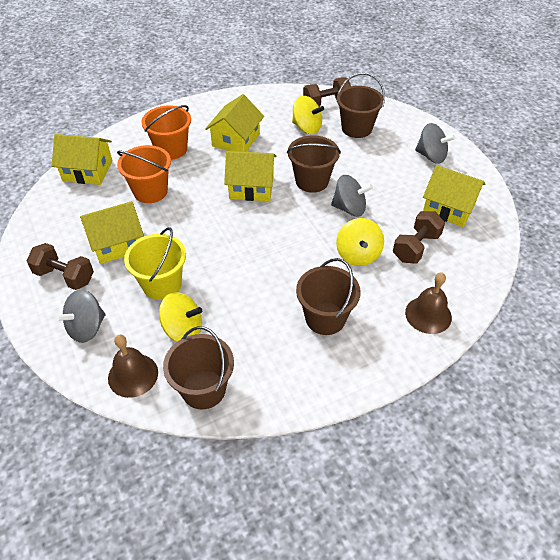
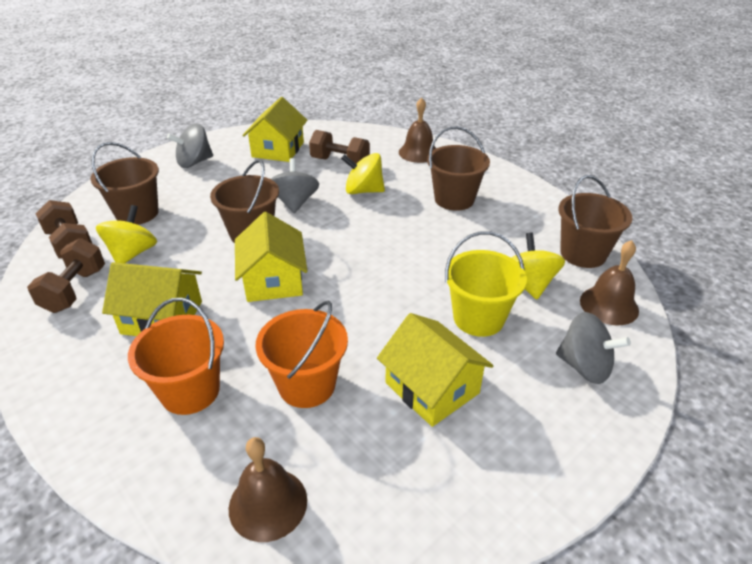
camera: 105 degrees left, 10 degrees down
brown dumbbell [27,243,94,290] -> brown dumbbell moved to [27,238,105,313]
yellow house [52,134,112,185] -> brown bell [229,437,307,542]
yellow spinning top [336,218,384,266] -> yellow spinning top turned 150 degrees counterclockwise [341,153,385,194]
grey spinning top [415,123,455,164] -> grey spinning top turned 135 degrees counterclockwise [167,124,213,168]

